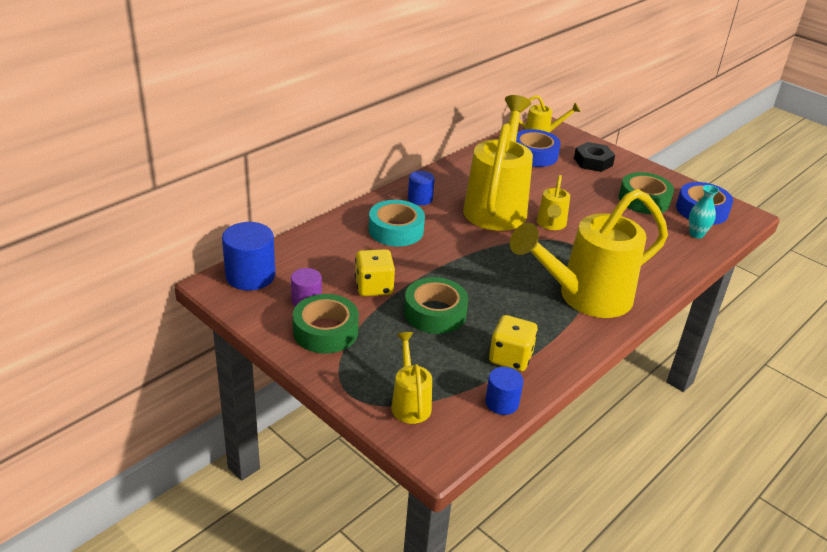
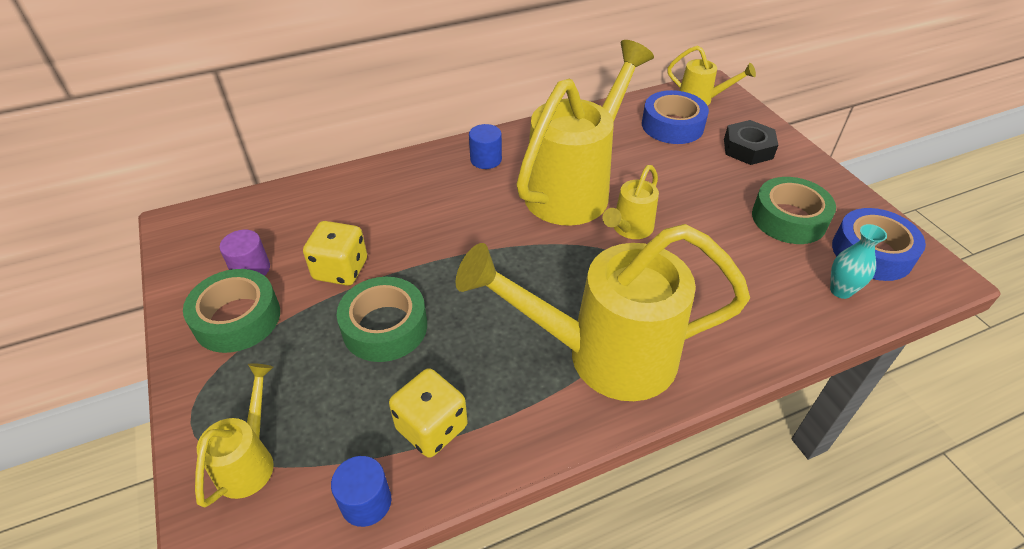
camera: 25 degrees right, 10 degrees up
blue cylinder [222,222,275,290] -> none
turquoise tape [369,200,425,247] -> none

